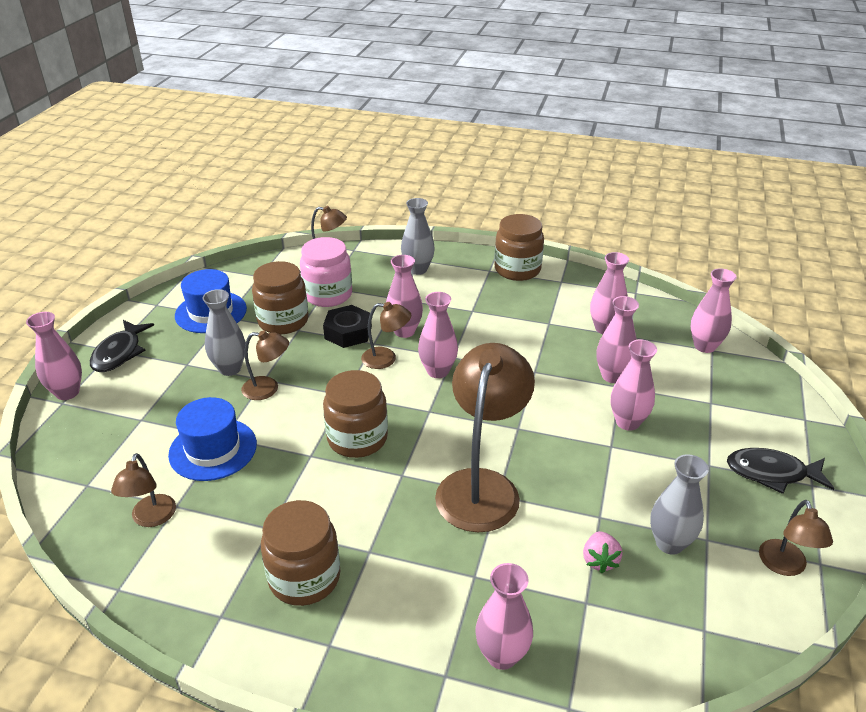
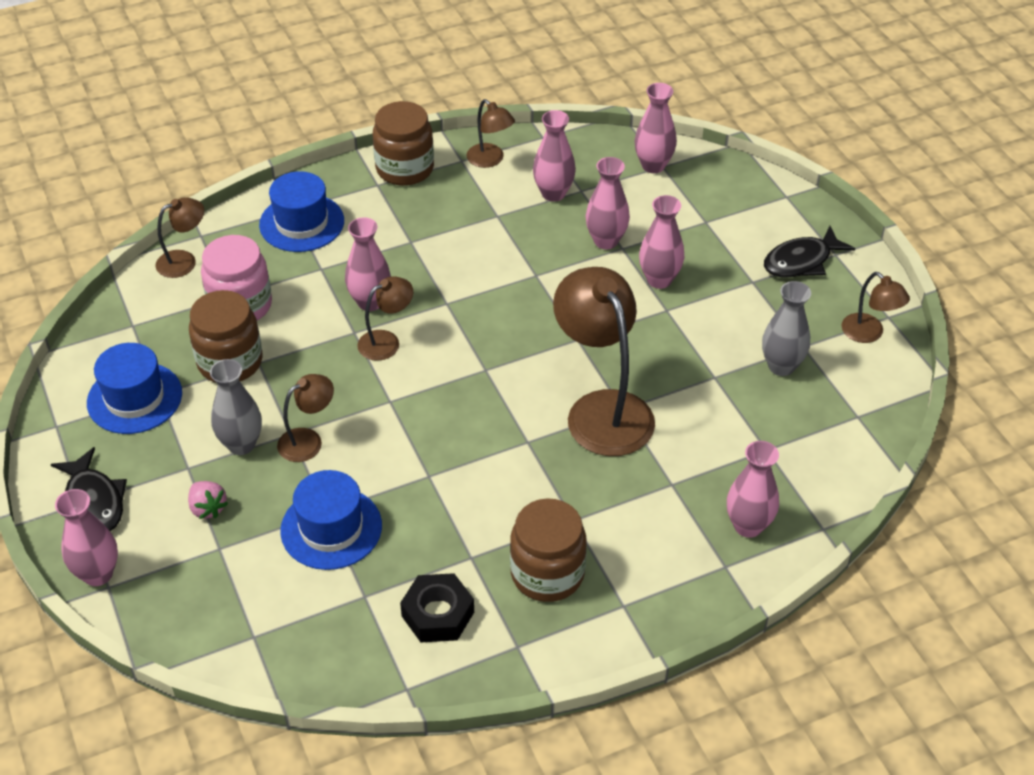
camera: 40 degrees left, 10 degrees up
brown lamp [111,453,176,527] -> brown lamp moved to [467,99,515,168]
black nut [323,305,372,348] -> black nut moved to [400,573,474,642]
brown jar [323,370,388,458] -> none
grey vase [401,198,435,275] -> blue hat [259,171,344,252]
pink vase [418,292,458,378] -> none
pink strawberry [583,531,623,573] -> pink strawberry moved to [188,481,228,519]

